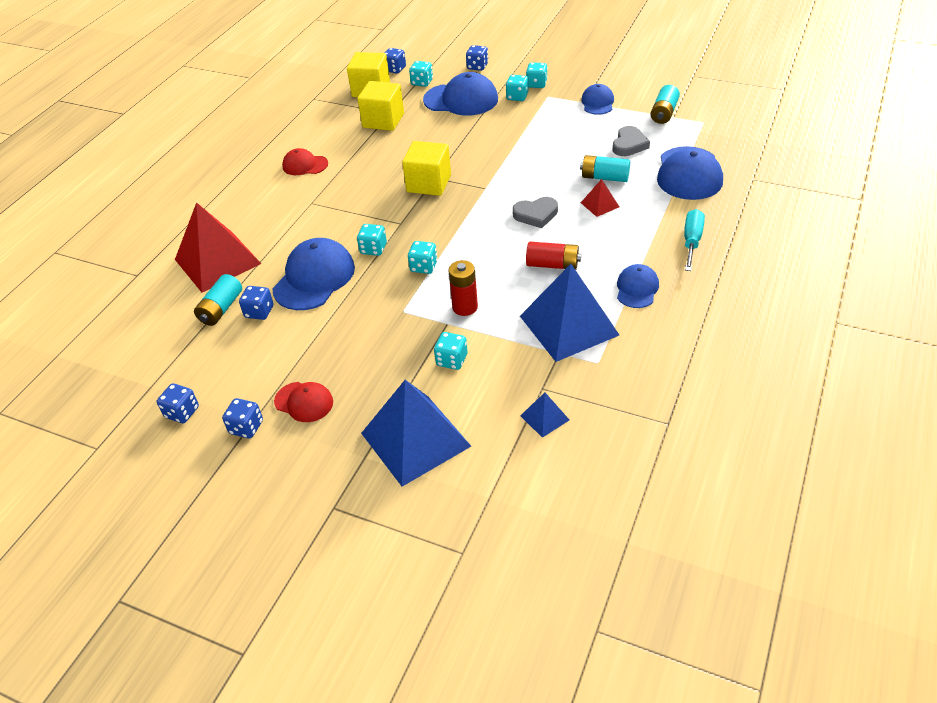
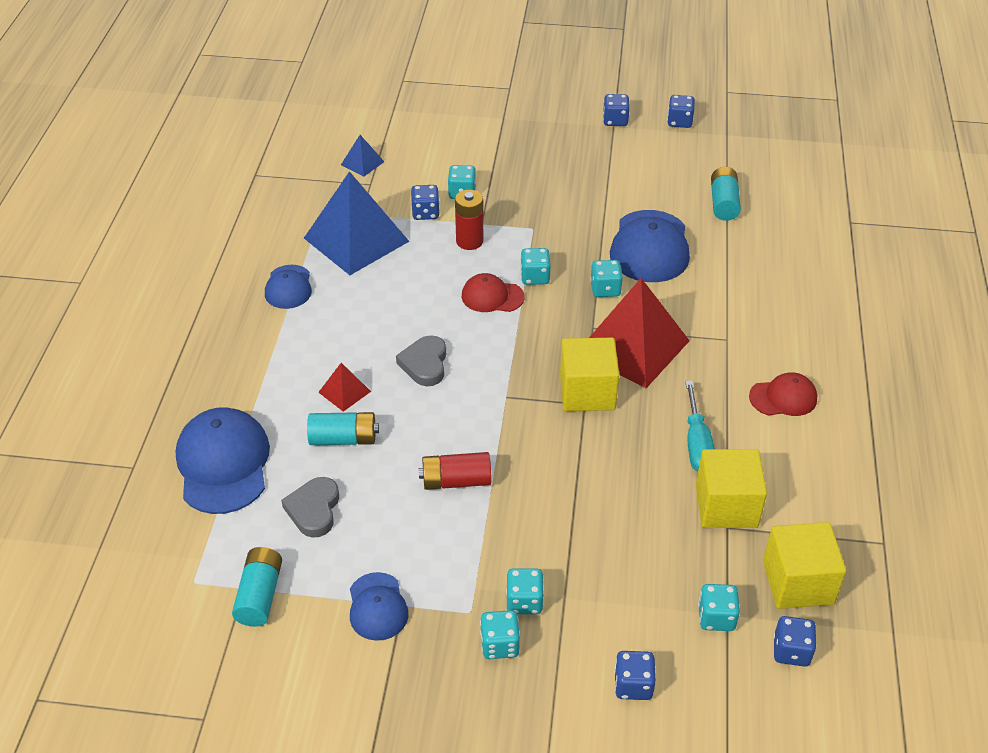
camera: 160 degrees right, 0 degrees up
red pyramid [175,202,261,293] -> red pyramid moved to [589,278,690,388]
blue dice [239,286,273,320] -> blue dice moved to [411,185,440,220]
red cap [274,382,333,422] -> red cap moved to [462,273,524,312]
blue pyramid [361,380,471,487] -> none
blue cap [423,72,498,116] -> none
grey heart [513,197,558,228] -> grey heart turned 60 degrees counterclockwise [396,335,446,386]
red battery [526,242,581,270] -> red battery moved to [418,452,492,490]
turquoise screwdriver [684,209,705,271] -> turquoise screwdriver moved to [685,381,715,472]

